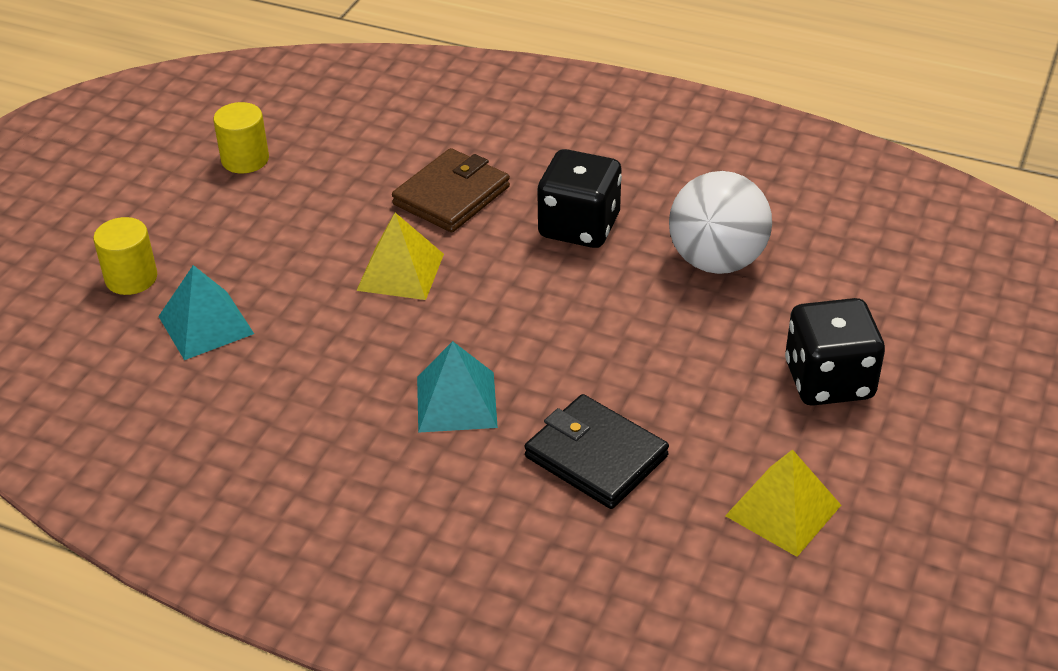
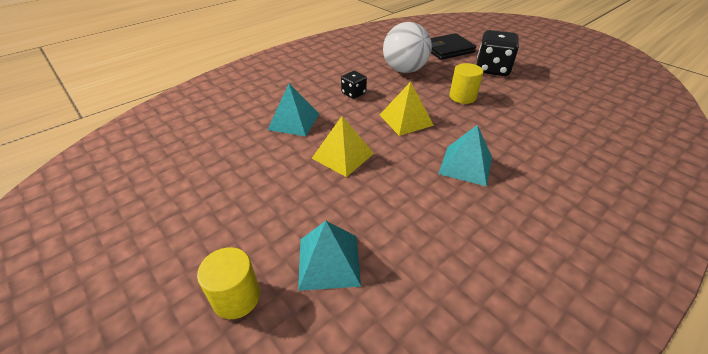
camera: 65 degrees left, 0 degrees up
yellow cylinder [213,102,269,174] -> yellow cylinder moved to [449,63,483,104]
brown wallet [392,148,510,232] -> turquoise pyramid [268,84,319,136]
black wallet [525,394,669,509] -> black wallet moved to [431,33,476,60]
black dice [537,149,622,248] -> black dice [341,71,367,99], size x0.53
yellow pyramid [725,449,841,557] -> yellow pyramid moved to [380,82,434,136]

